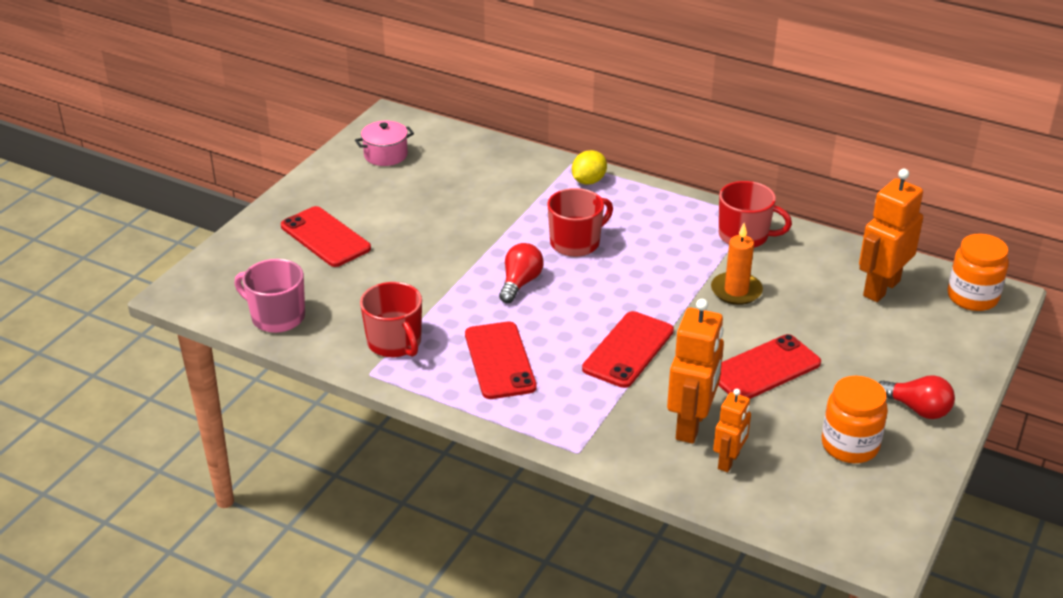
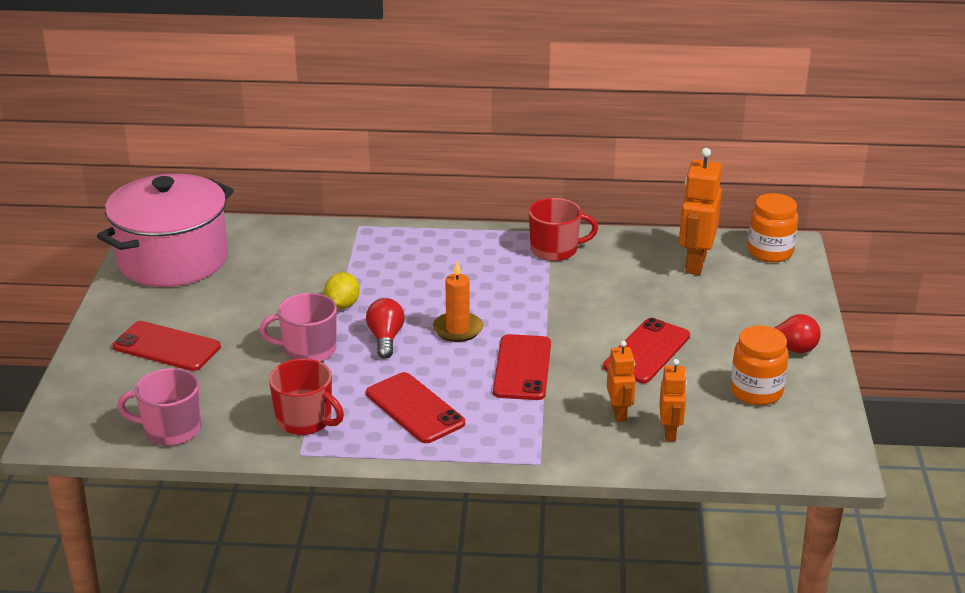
camera: 25 degrees left, 5 degrees down
pink pot [355,121,414,166] -> pink pot [97,174,234,287], size x2.43
red mug [547,188,613,257] -> none
yellow lemon [572,150,607,185] -> yellow lemon moved to [324,272,360,309]
orange robot [667,299,724,444] -> orange robot [607,341,636,422], size x0.59
orange candle [711,223,763,305] -> orange candle moved to [433,261,483,342]
none -> pink mug [259,293,337,362]

